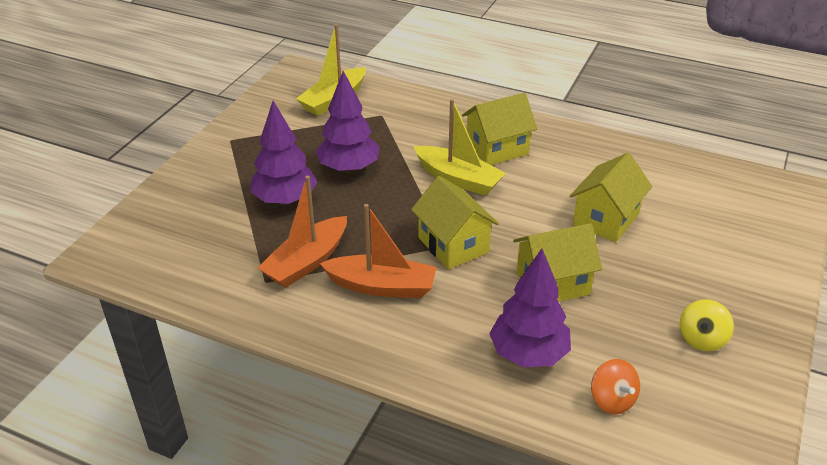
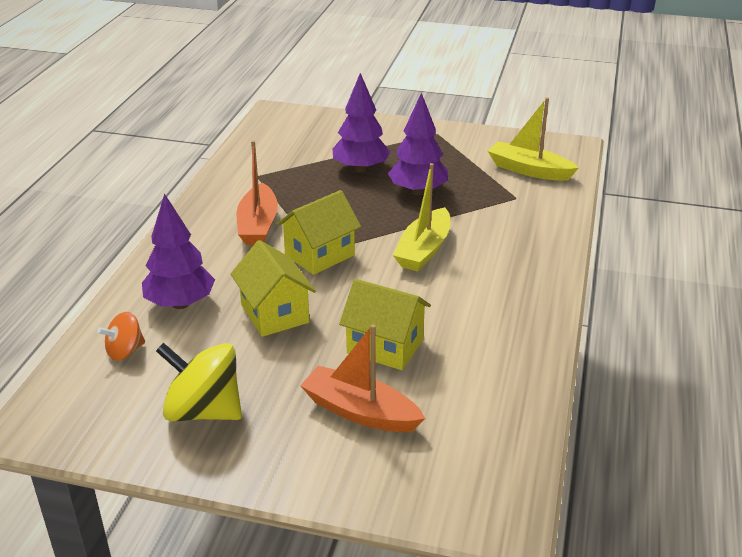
camera: 80 degrees right, 5 degrees down
orange boat [258,176,347,288] -> orange boat moved to [300,324,425,432]
yellow house [462,93,537,165] -> none
yellow spinning top [680,299,734,351] -> yellow spinning top [156,343,242,421], size x1.80

